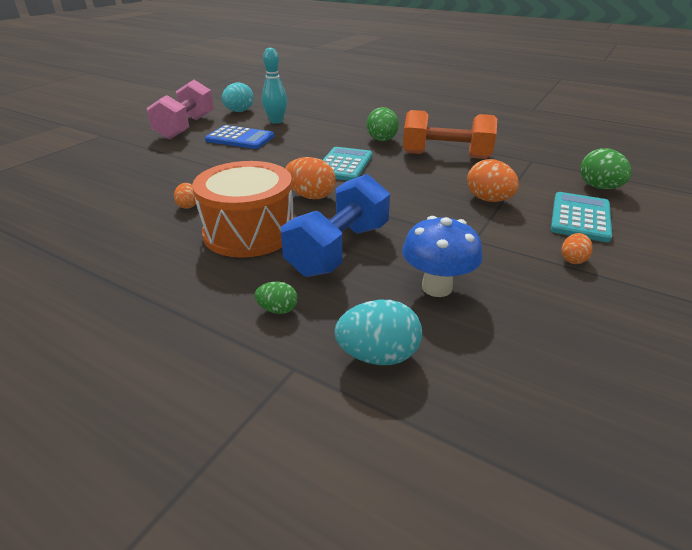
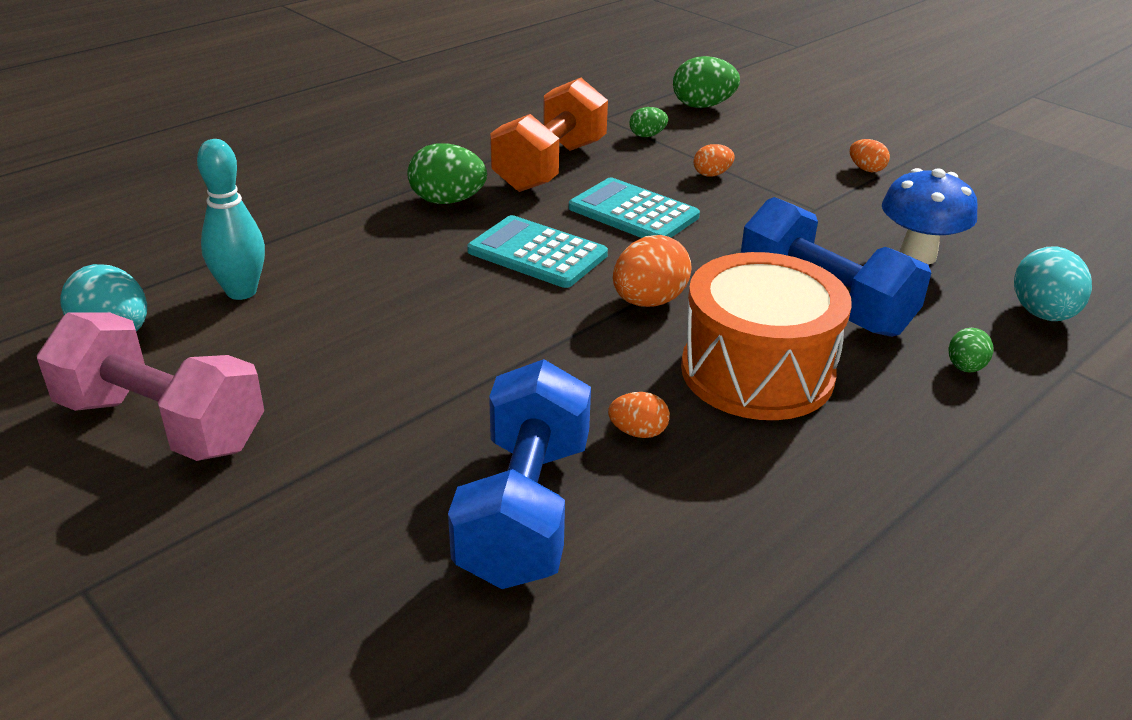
camera: 75 degrees left, 0 degrees up
blue calculator [205,125,275,149] -> none
orange egg [467,159,519,202] -> orange egg [694,144,735,177], size x0.56
turquoise calculator [551,192,612,242] -> turquoise calculator moved to [569,177,700,238]
none -> blue dumbbell [448,359,591,589]
none -> green egg [629,107,668,137]

